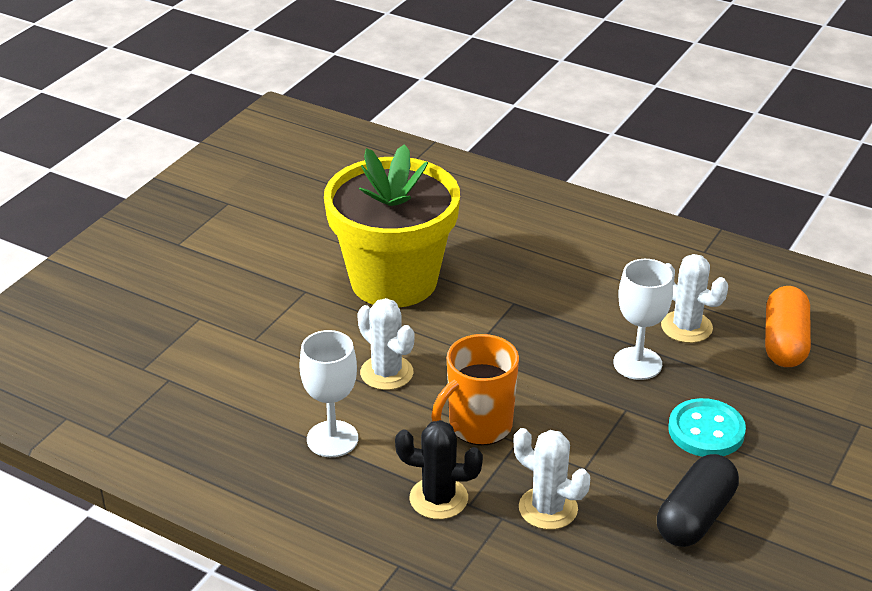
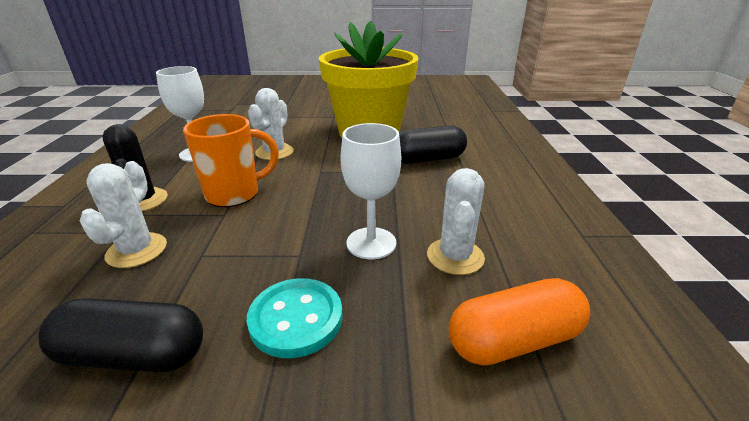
camera: 60 degrees right, 5 degrees down
orange mug [431,334,519,445] -> orange mug turned 135 degrees clockwise [183,114,279,207]
none -> black capsule [399,125,467,164]

